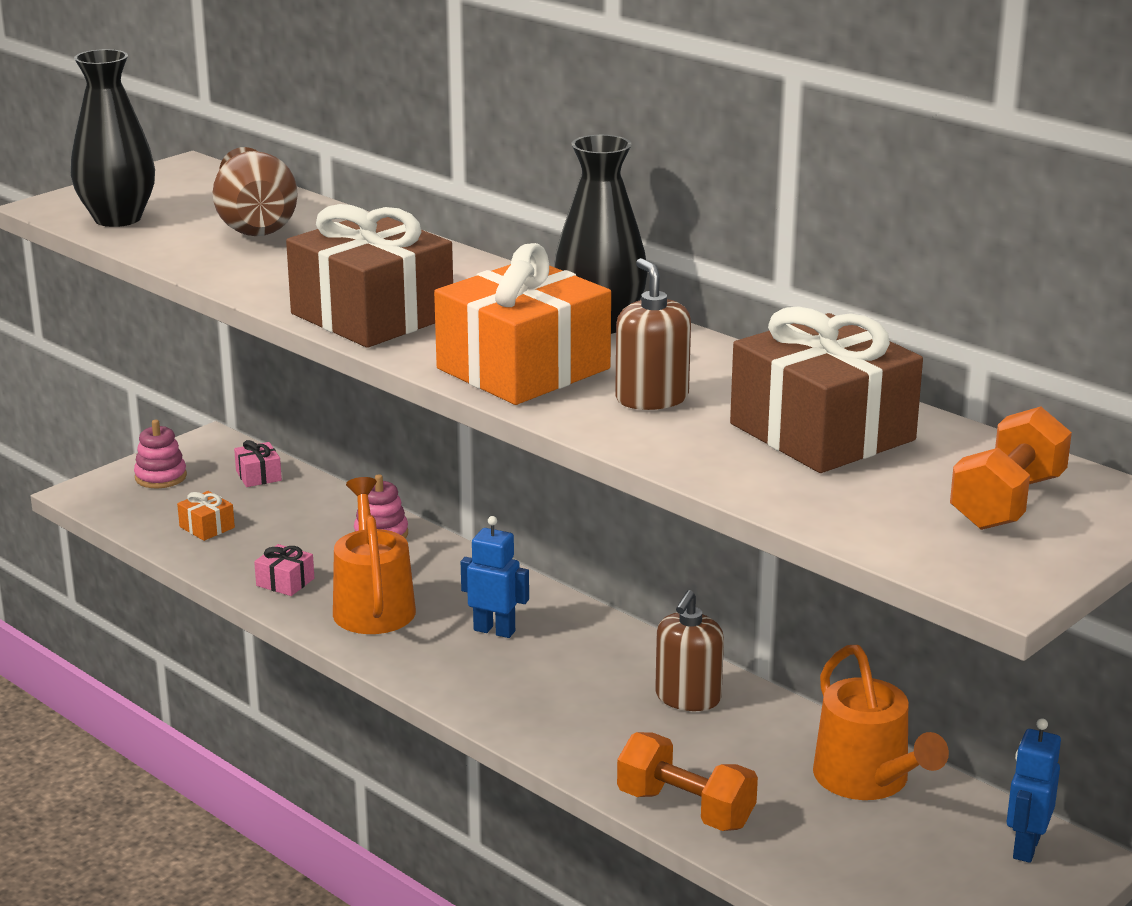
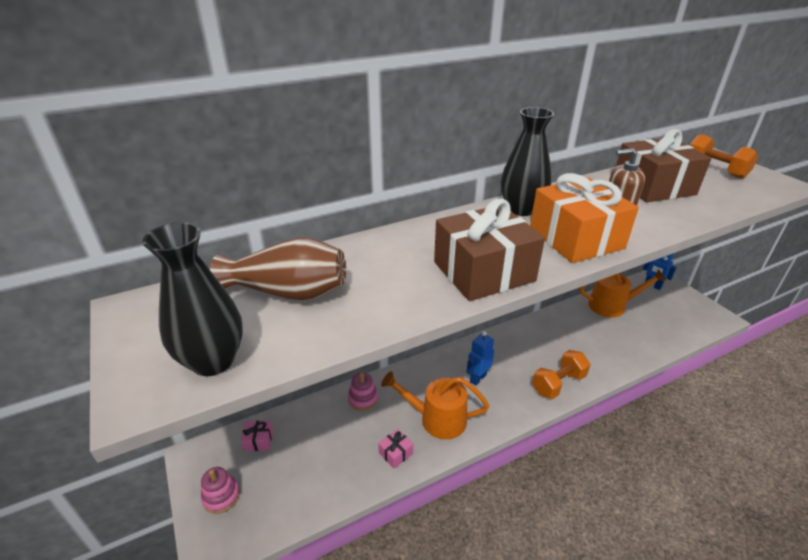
camera: 70 degrees left, 10 degrees up
orange gift [177,491,235,541] -> none
orange dumbbell [617,732,758,831] -> orange dumbbell moved to [532,350,590,399]
brown soap dispenser [655,590,724,711] -> none

